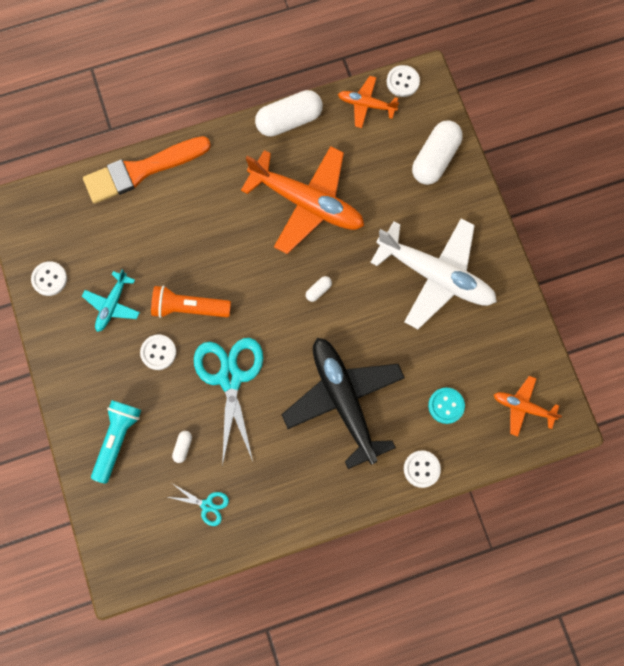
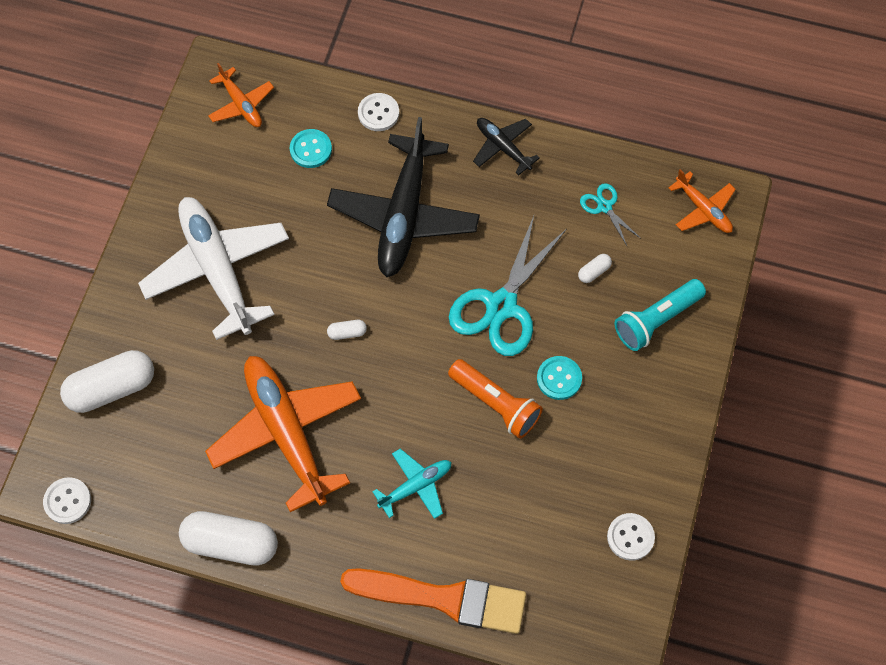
camera: 145 degrees left, 10 degrees down
turquoise plane [82,269,140,332] -> turquoise plane moved to [372,449,451,519]
white button [140,335,176,370] -> turquoise button [537,356,582,400]
orange plane [338,76,399,128] -> orange plane moved to [669,169,736,233]
none -> black plane [473,118,540,175]

